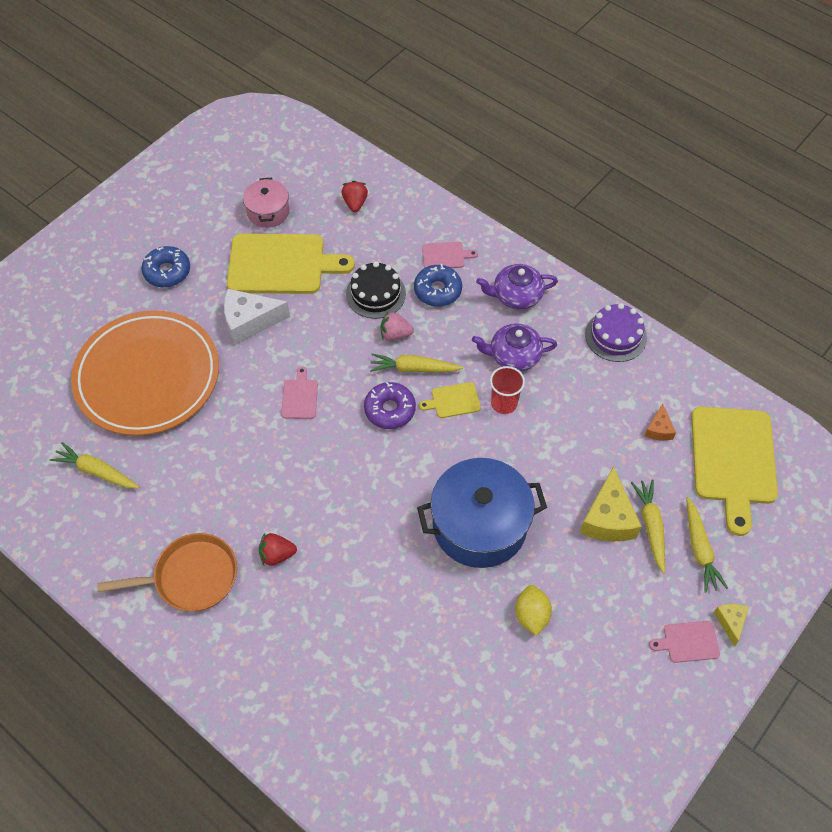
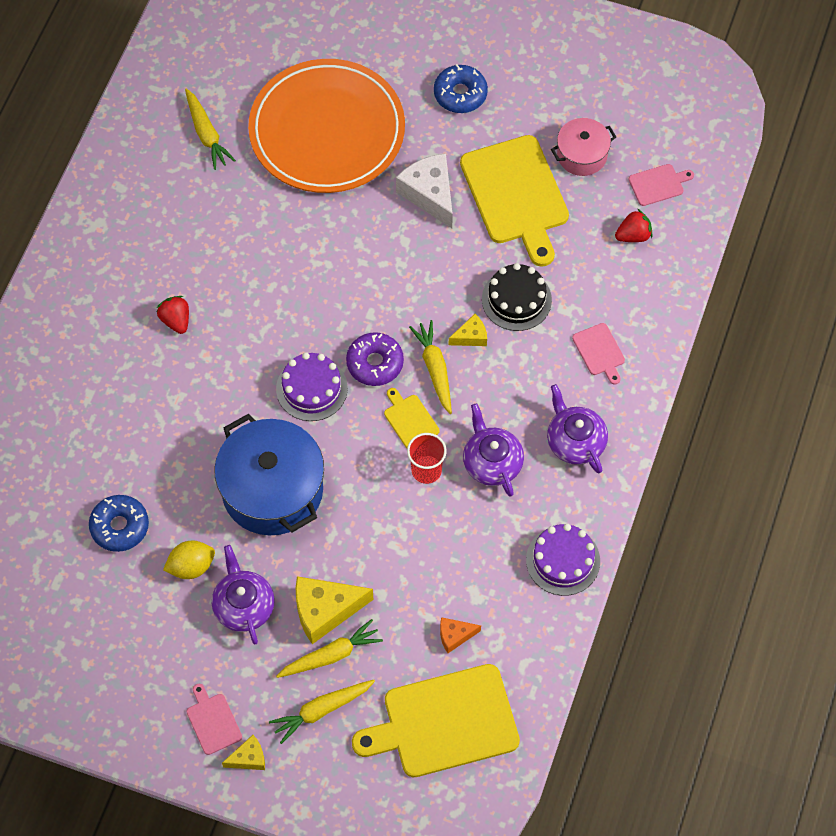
camera: 70 degrees right, 5 degrees up
yellow carrot [50,442,139,488] -> yellow carrot turned 150 degrees clockwise [185,89,236,170]
orange pan [97,533,237,611] -> none
pink cutting board [281,367,318,419] -> pink cutting board moved to [629,164,694,206]
pink strawberry [380,312,414,341] -> yellow cheese [449,314,487,346]
blue donut [414,264,462,307] -> blue donut moved to [89,495,149,552]
none -> purple teapot [212,545,275,644]
none -> purple cake [276,352,348,421]

